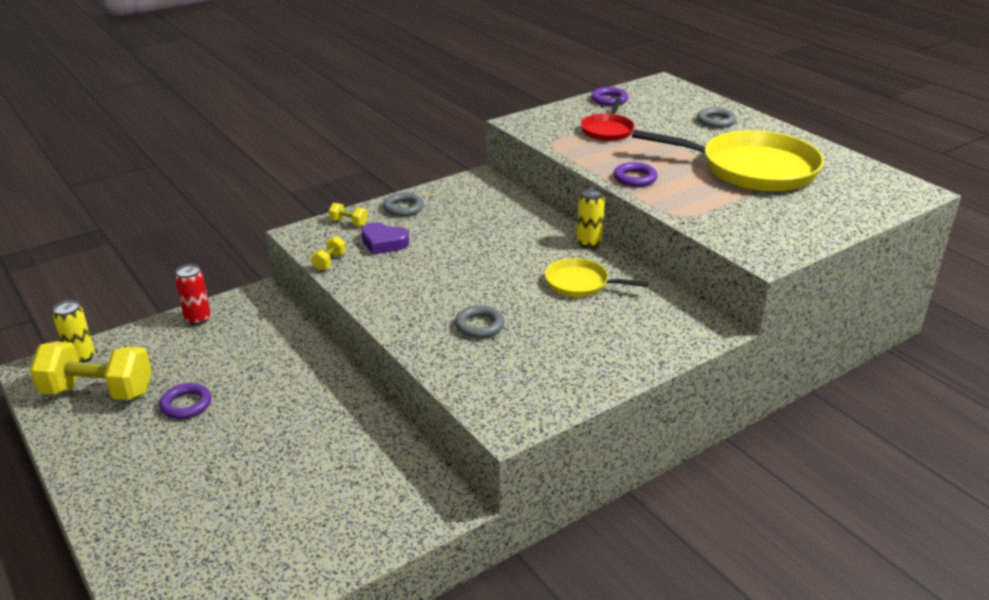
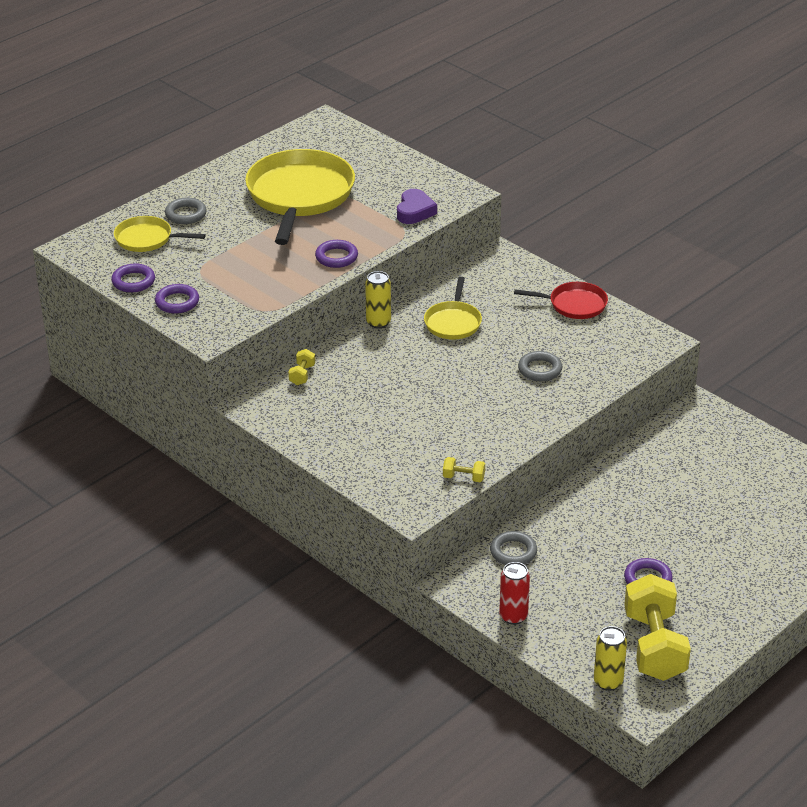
camera: 100 degrees left, 5 degrees up
yellow dumbbell [329,203,368,226] -> yellow dumbbell moved to [288,349,315,385]
purple heart [361,222,409,255] -> purple heart moved to [397,189,437,224]
grey ring [383,193,424,217] -> grey ring moved to [490,531,537,565]
red pan [581,98,635,141] -> red pan moved to [514,282,608,319]
none -> yellow pan [114,216,205,252]
none -> purple ring [155,284,199,313]

